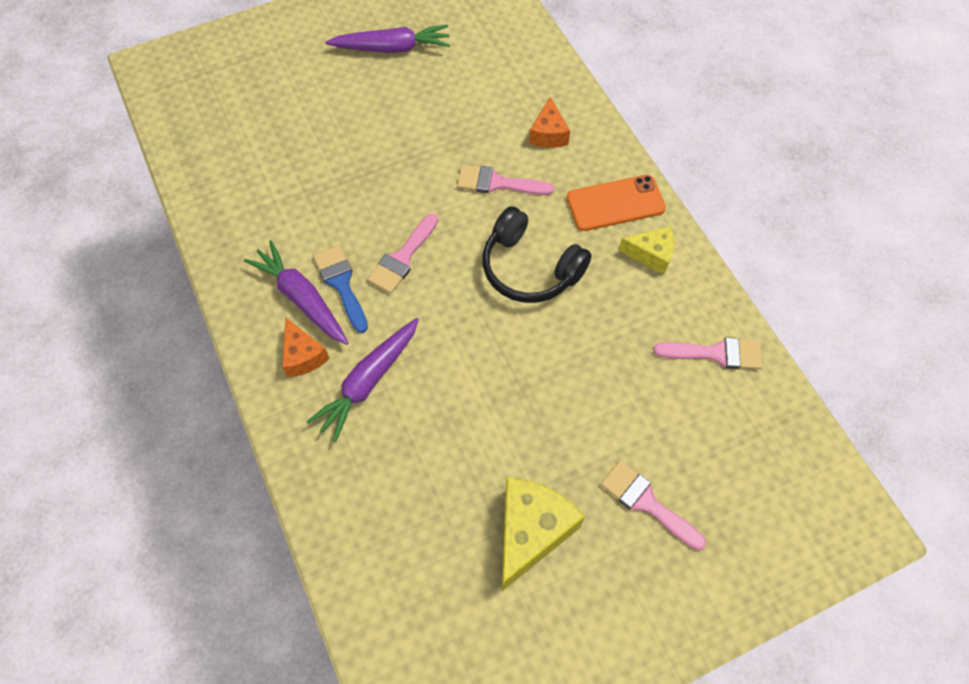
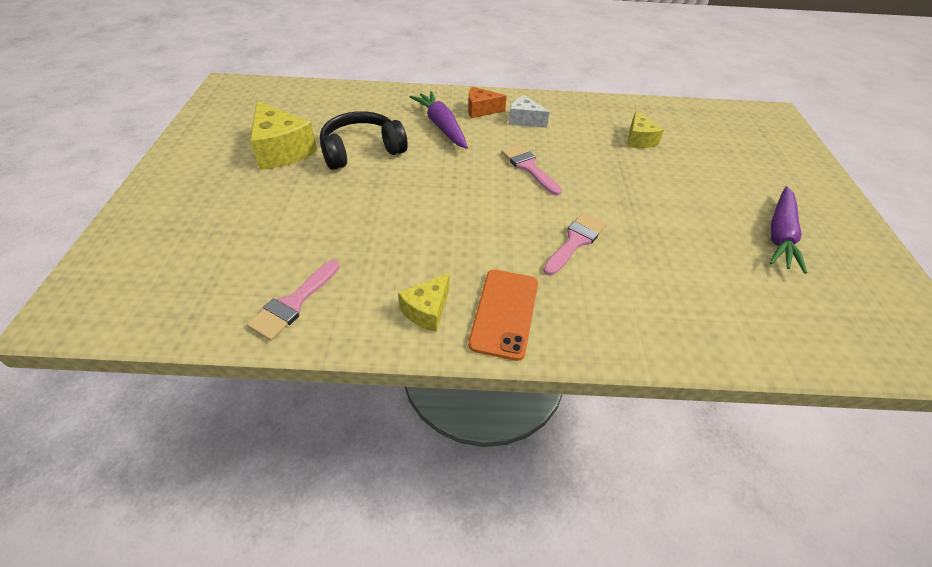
camera: 115 degrees right, 15 degrees down
purple carrot [244,240,348,345] -> white cheese [509,95,550,128]
blue brush [313,245,368,333] -> none
black headphones [482,206,592,303] -> black headphones moved to [320,111,408,170]
orange cheese [529,97,570,148] -> none
pink brush [601,461,706,550] -> none
none -> yellow cheese [627,111,664,148]

